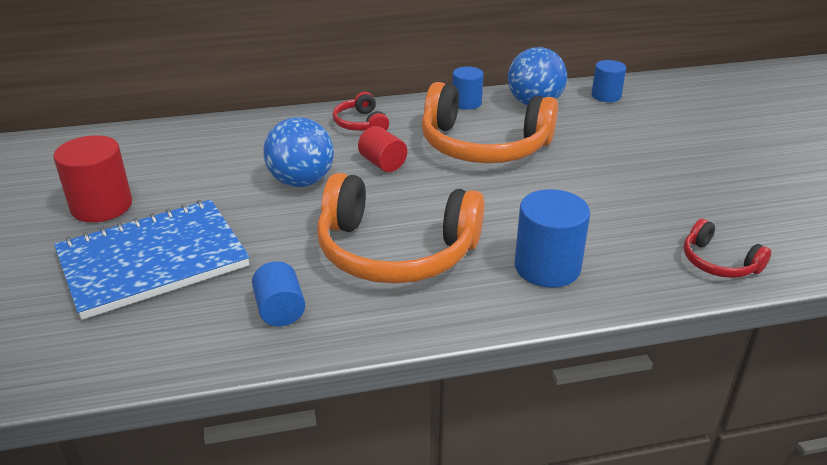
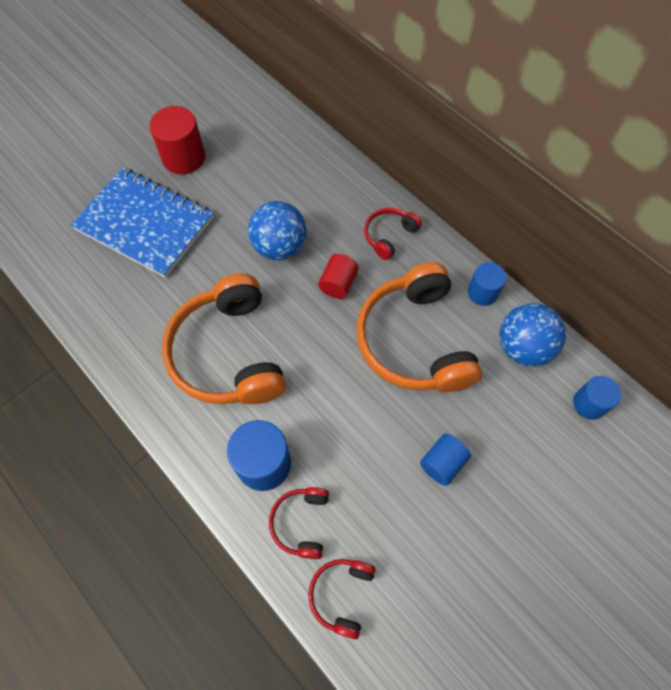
camera: 60 degrees right, 30 degrees up
blue cylinder [252,261,305,327] -> blue cylinder moved to [420,434,471,486]
none -> red headphones [269,487,329,559]

